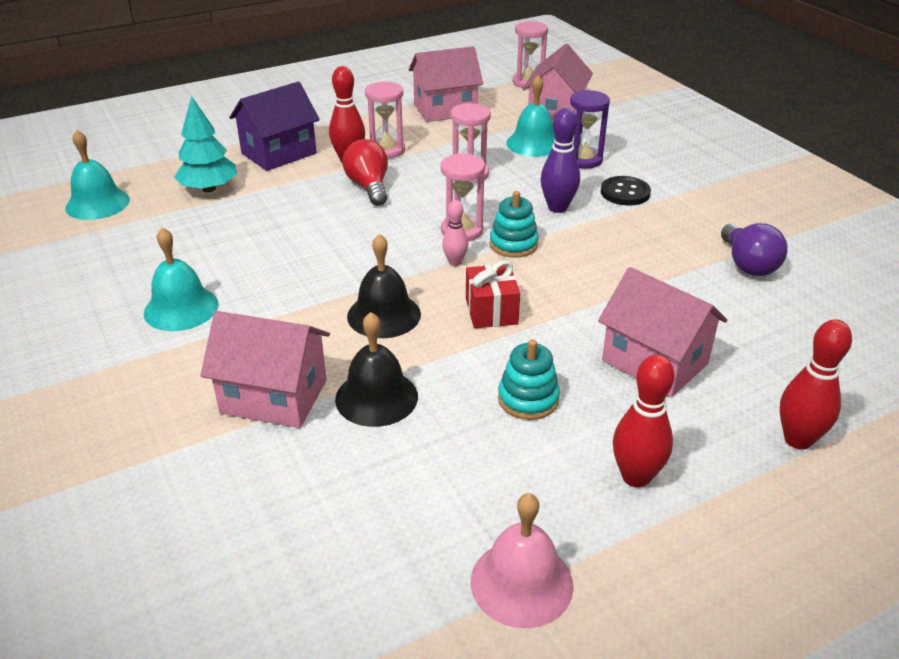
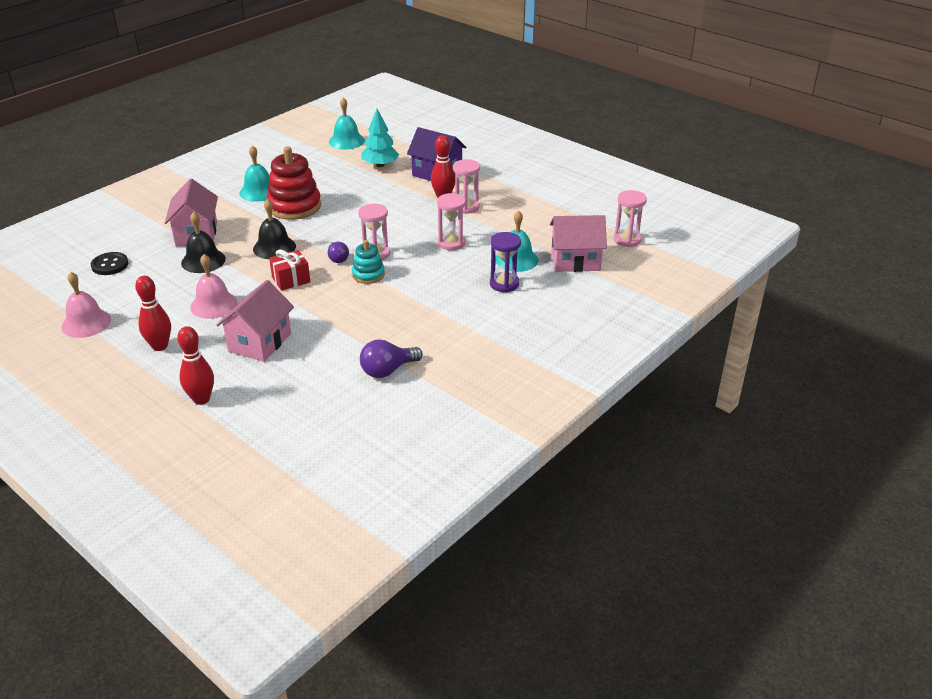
camera: 70 degrees right, 0 degrees up
red light bulb [342,139,388,206] -> none
pink house [409,46,483,122] -> none
pink bowling pin [442,200,468,266] -> purple light bulb [328,242,349,263]
turquoise stacking toy [498,339,560,420] -> pink bell [190,254,238,319]
purple bowling pin [540,108,580,213] -> none
black button [601,176,651,205] -> black button moved to [91,252,129,275]
none -> red stacking toy [267,146,321,220]

